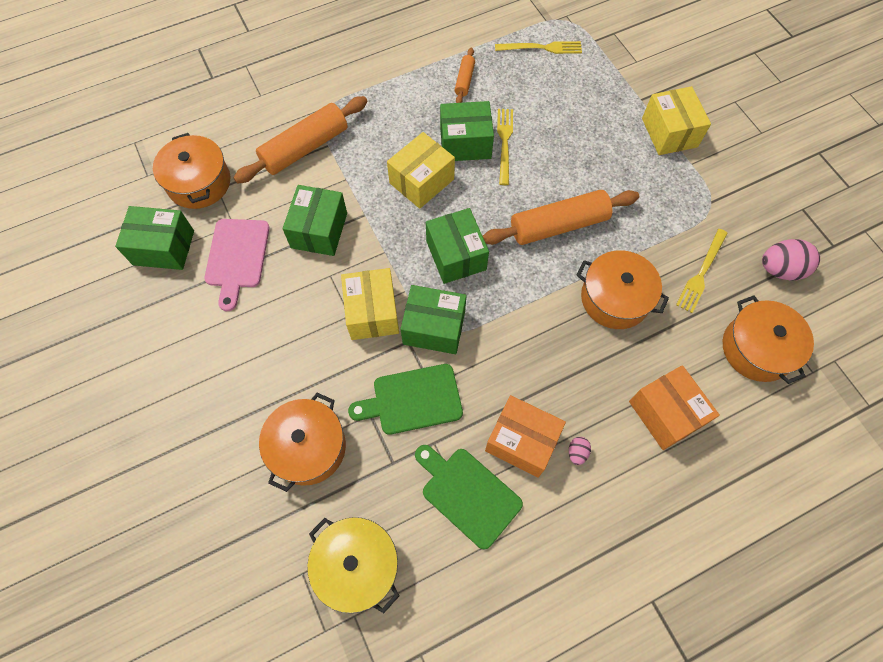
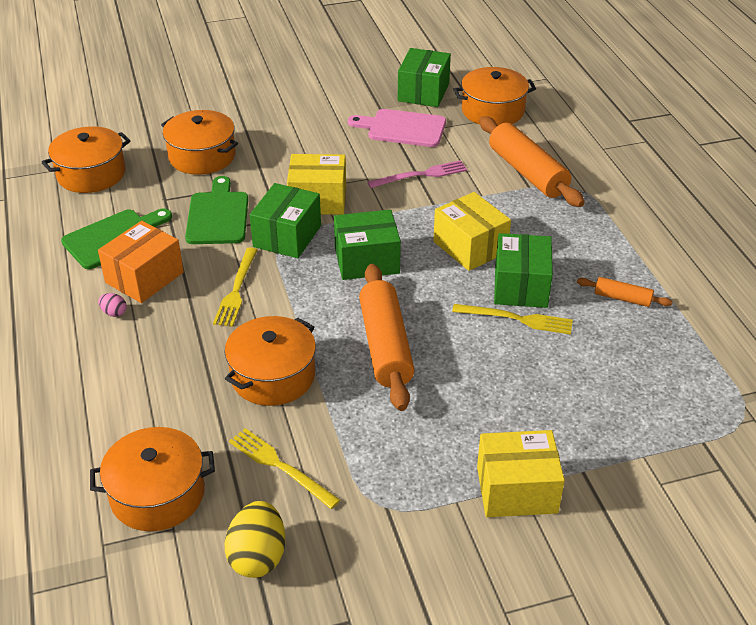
camera: 100 degrees right, 25 degrees down
green box [282,185,347,256] -> pink fork [368,160,467,188]
yellow pot [307,517,399,613] -> orange pot [41,126,130,193]
yellow fork [495,41,582,54] -> yellow fork moved to [213,247,258,327]
orange box [629,365,720,450] -> none
pink egg [762,239,820,280] -> yellow egg [225,501,285,578]

